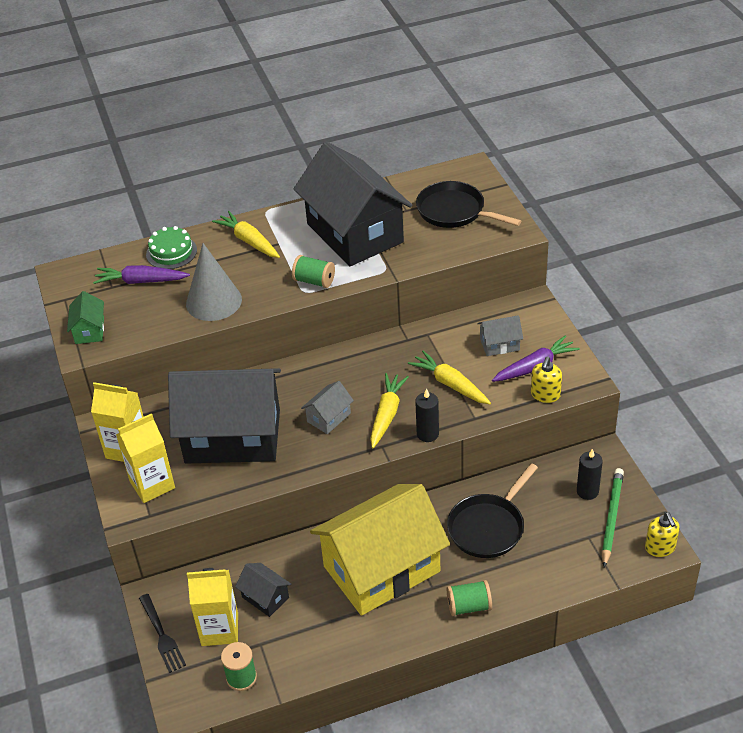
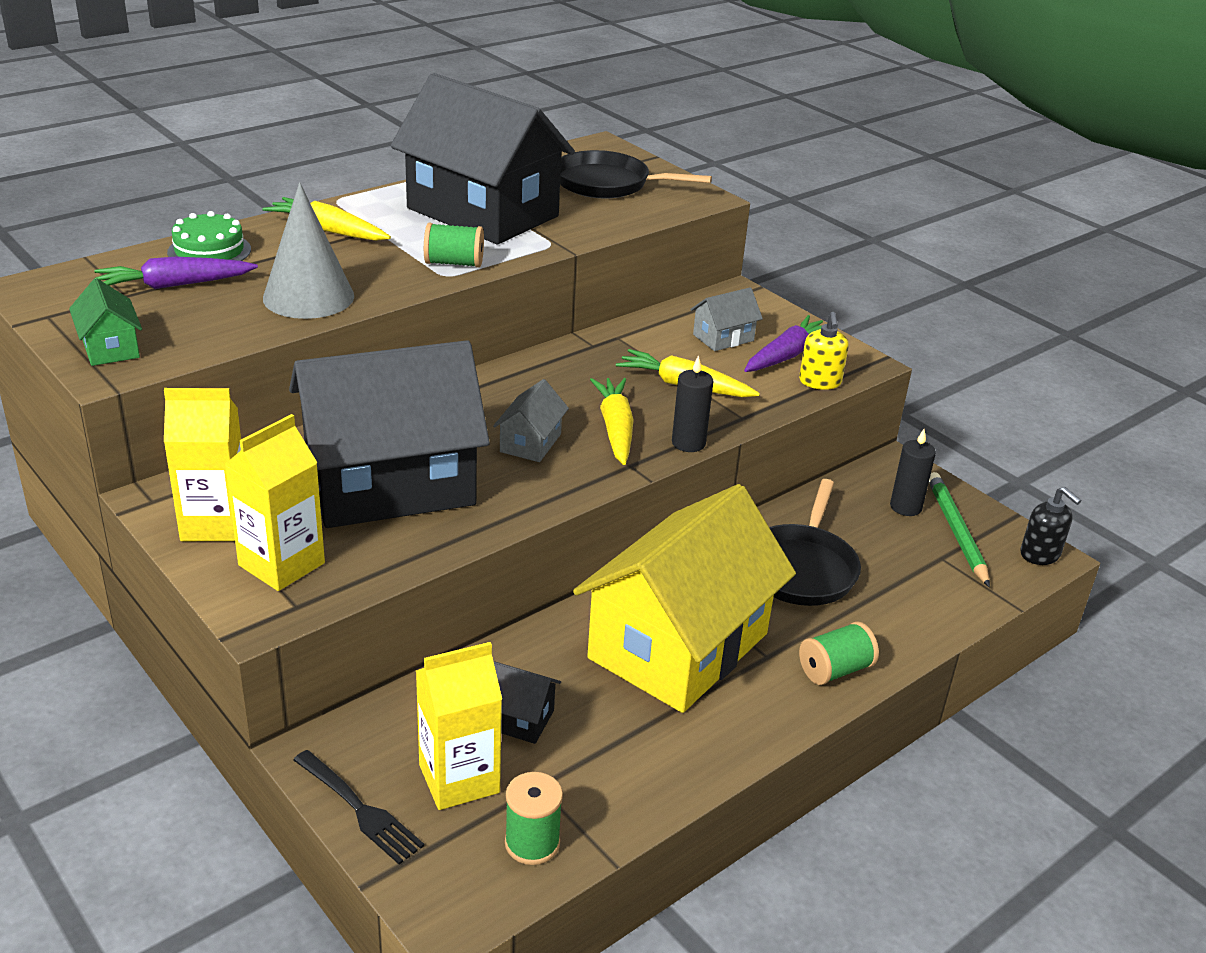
camera: 25 degrees left, 10 degrees down
yellow soap dispenser [645,512,680,557] -> black soap dispenser [1021,487,1081,565]

